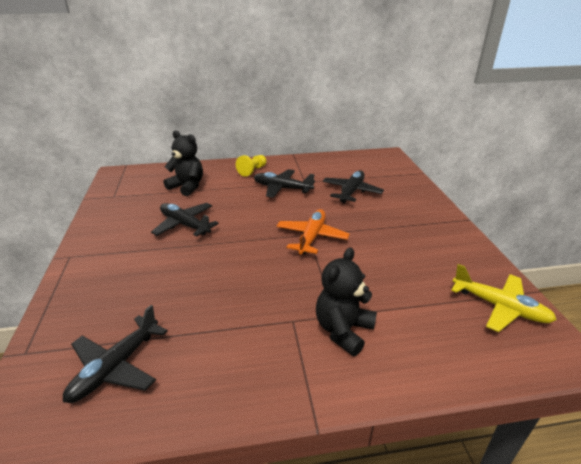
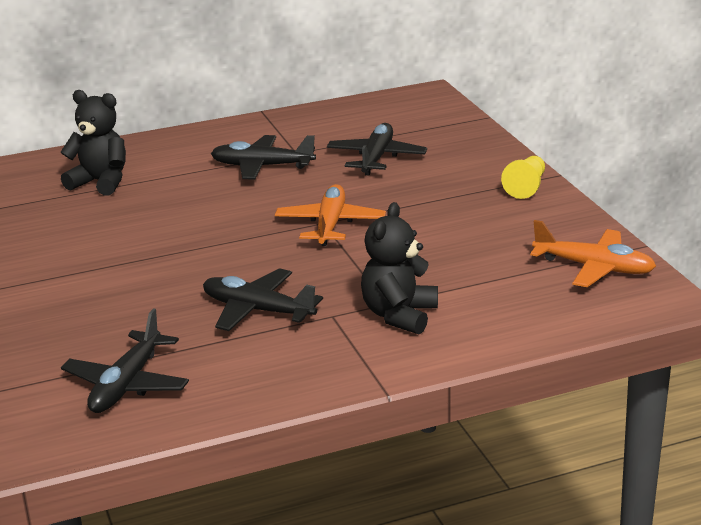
camera: 10 degrees left, 5 degrees down
black plane [151,203,219,237] -> black plane moved to [203,268,323,331]
yellow pawn [236,155,267,177] -> yellow pawn moved to [501,156,545,199]
yellow plane [451,264,557,332] -> orange plane [530,220,656,287]

